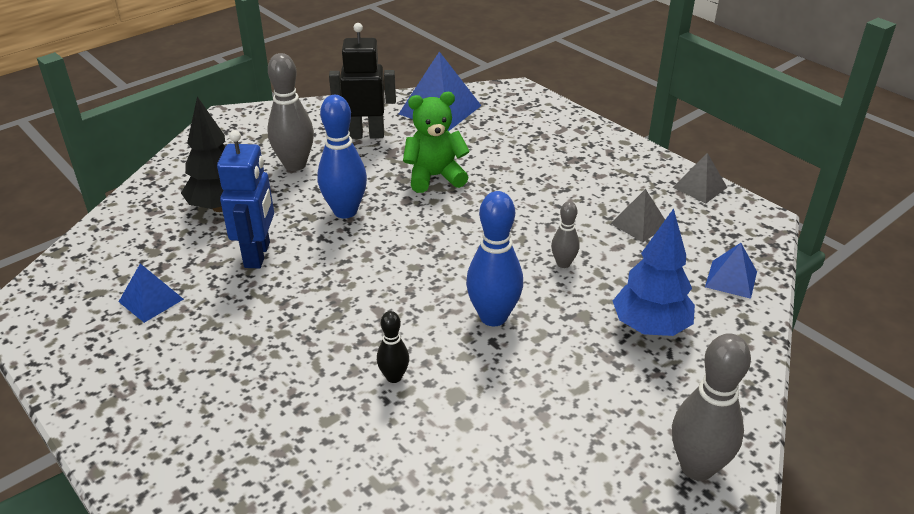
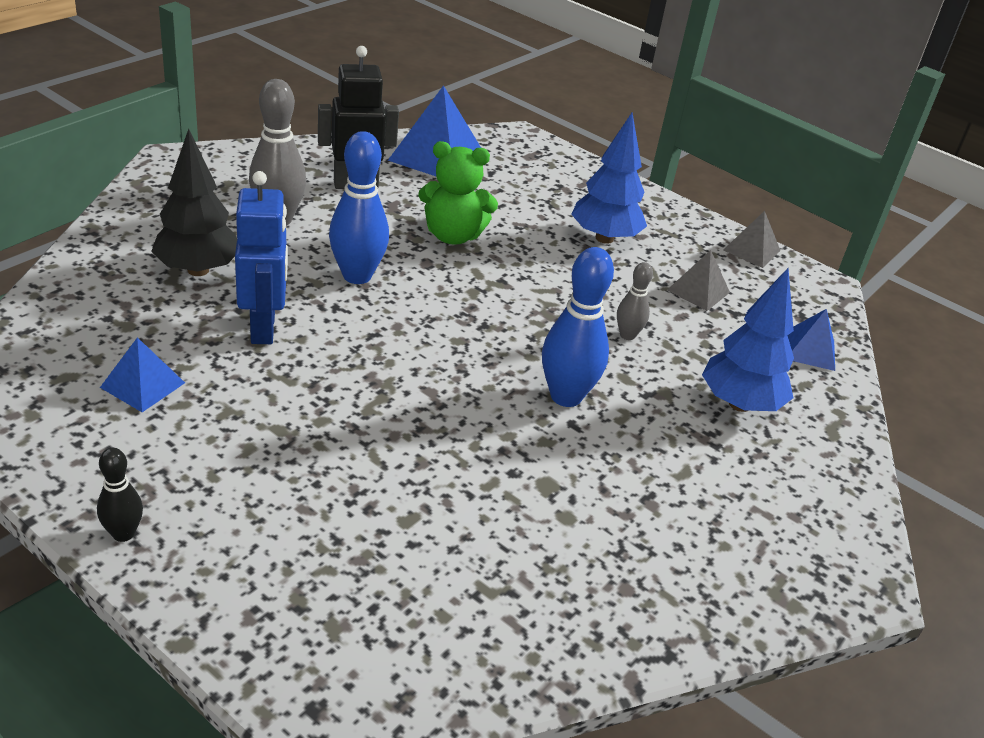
camera: 15 degrees left, 0 degrees up
black bowling pin [377,311,409,383] -> black bowling pin moved to [97,448,143,542]
green teddy bear [403,92,470,193] -> green teddy bear turned 150 degrees counterclockwise [418,141,498,245]
grey bowling pin [672,333,751,481] -> none
none -> blue tree [571,112,647,244]

